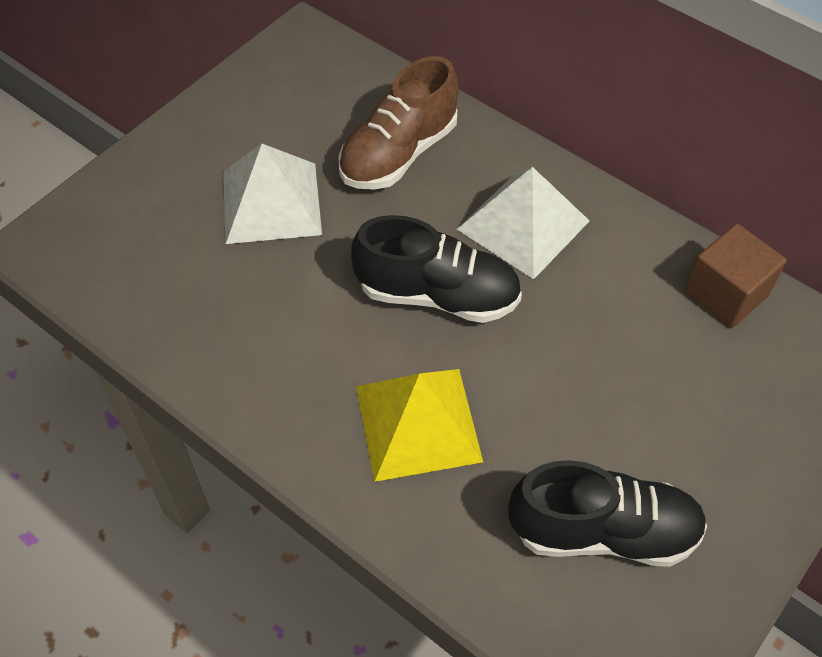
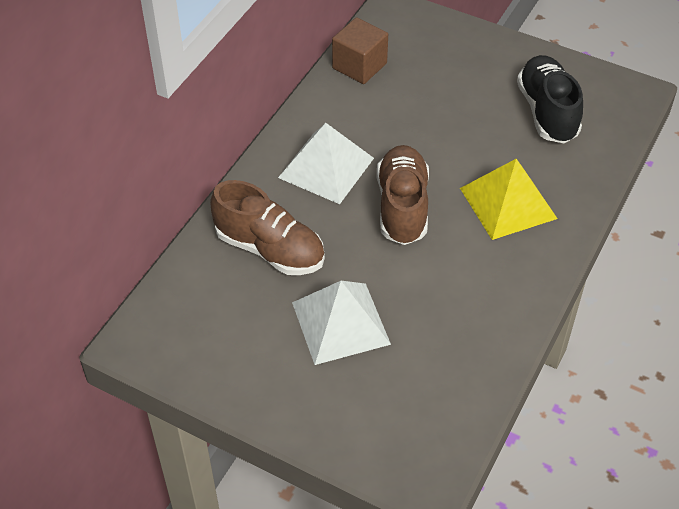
camera: 100 degrees left, 5 degrees down
black shoe [351,215,522,323] -> brown shoe [376,145,429,245]

